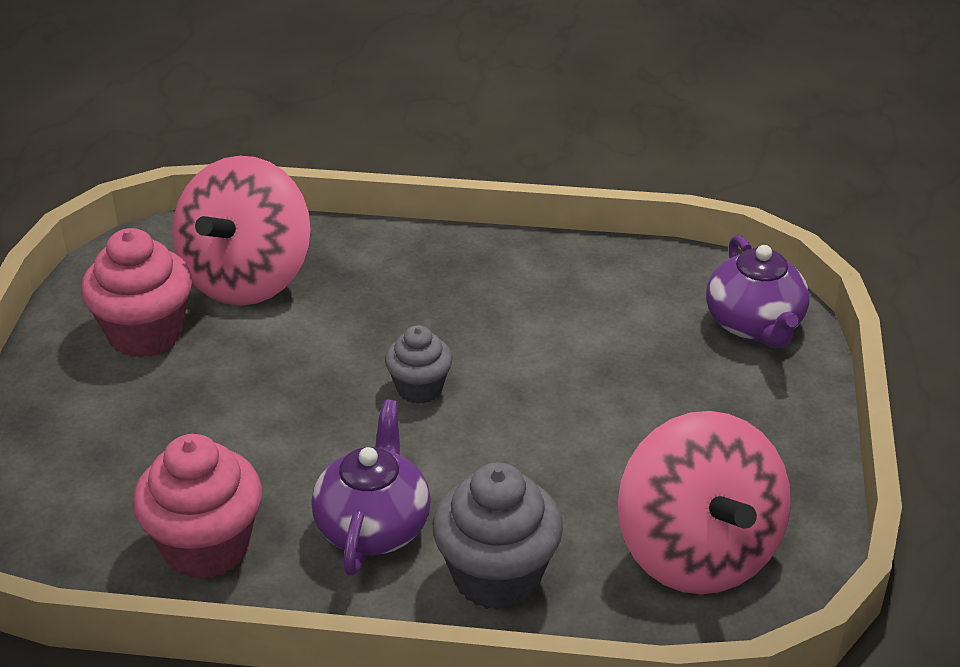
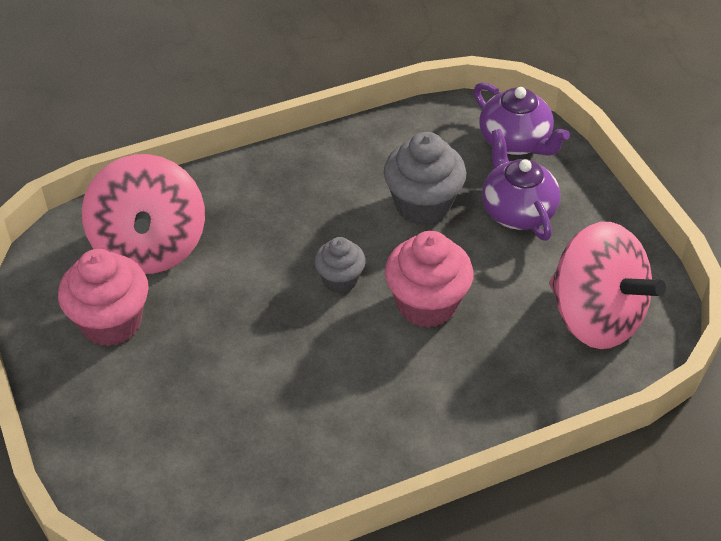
camera: 30 degrees left, 10 degrees up
pink cupcake [133,434,262,579] -> pink cupcake moved to [385,231,473,328]
purple teapot [312,399,431,576] -> purple teapot moved to [482,129,561,241]
grey cupcake [432,463,563,610] -> grey cupcake moved to [384,132,466,225]

